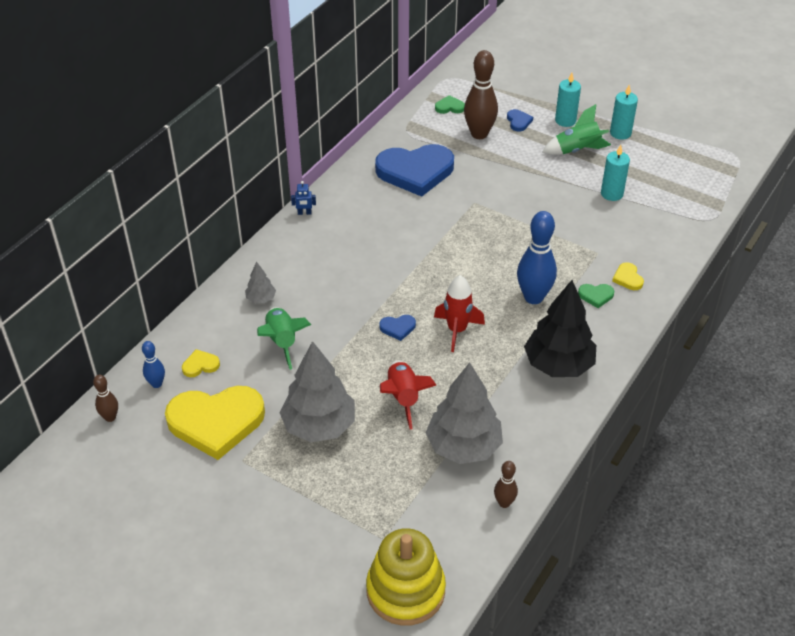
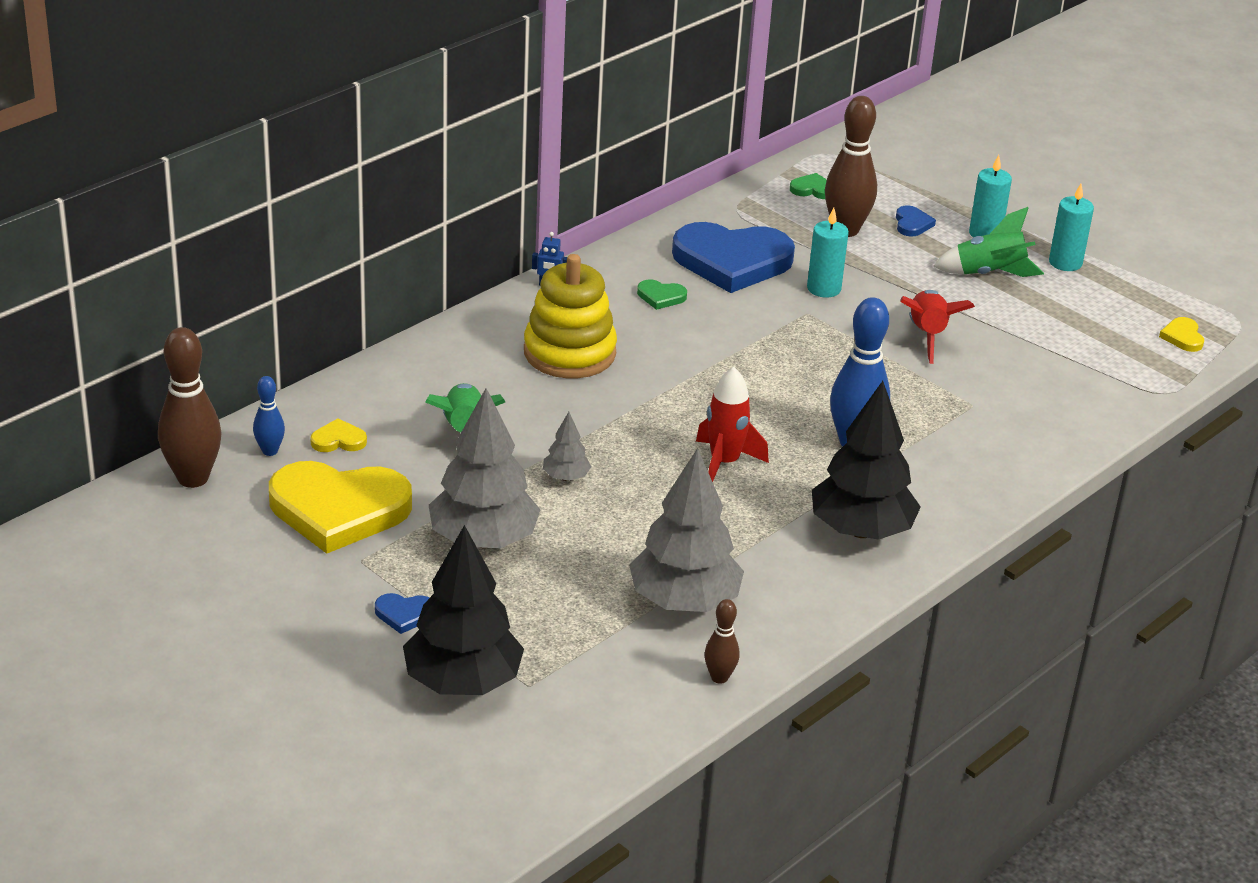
camera: 10 degrees right, 10 degrees down
brown bowling pin [93,375,118,422] -> brown bowling pin [158,327,221,488], size x1.94
grey tree [245,262,276,303] -> grey tree moved to [543,412,591,481]
yellow stacking toy [366,528,446,626] -> yellow stacking toy moved to [524,254,617,378]
blue heart [379,315,416,341] -> blue heart moved to [375,593,429,634]
red rocket [380,360,436,429] -> red rocket moved to [901,290,975,364]
green heart [578,284,614,308] -> green heart moved to [637,279,687,310]
turquoise candle [601,145,630,201] -> turquoise candle moved to [807,208,849,297]
yellow heart [612,262,644,290] -> yellow heart moved to [1159,317,1204,352]
none -> black tree [403,525,524,695]

